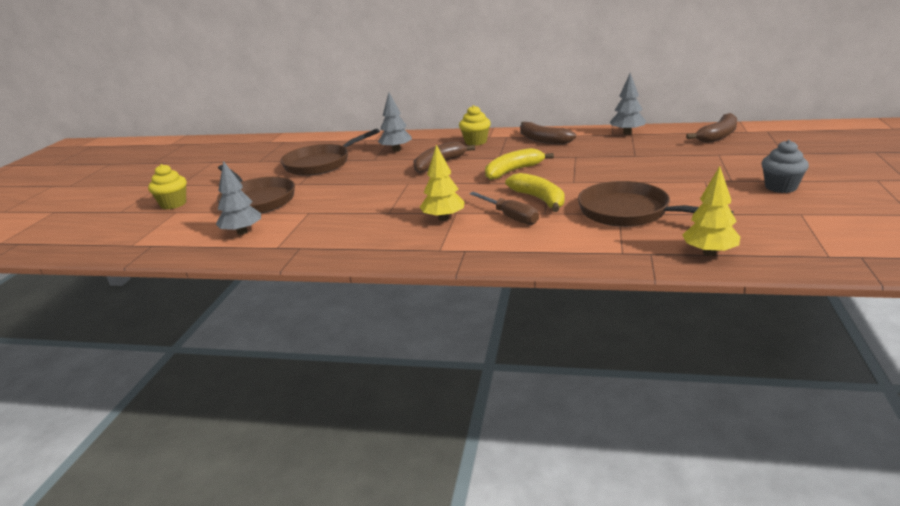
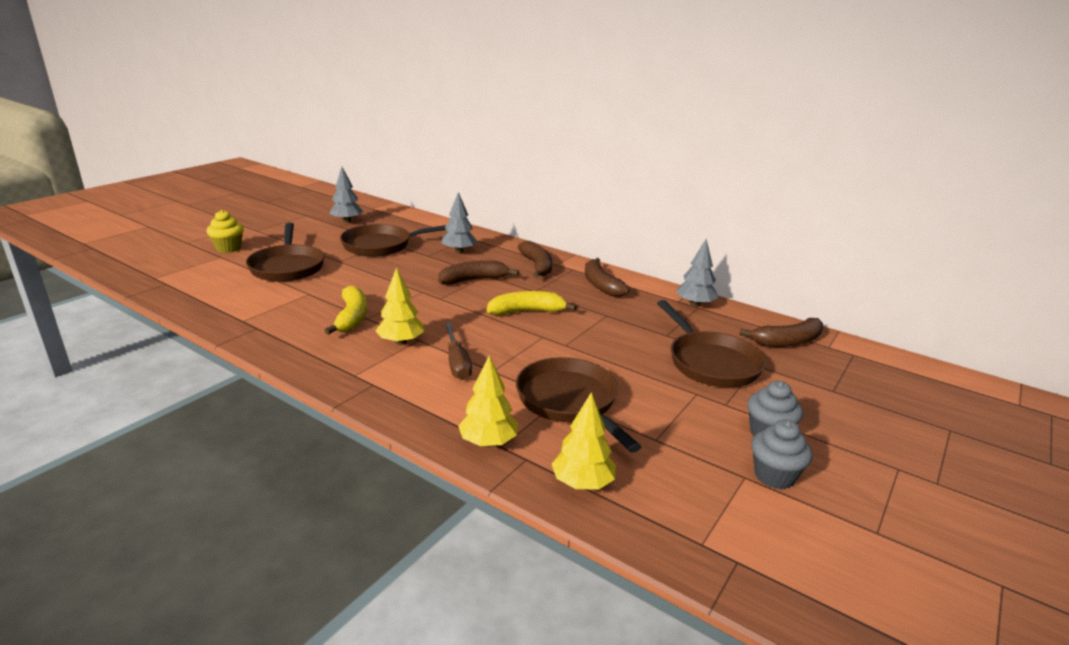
camera: 20 degrees right, 0 degrees up
grey tree [216,161,261,235] -> grey tree moved to [330,167,363,223]
yellow cupcake [459,105,491,146] -> brown banana [518,241,552,278]
yellow banana [505,173,565,212] -> yellow banana moved to [324,286,367,335]
none -> yellow tree [458,355,518,447]
none -> brown pan [657,300,766,387]
none -> grey cupcake [752,419,812,490]

